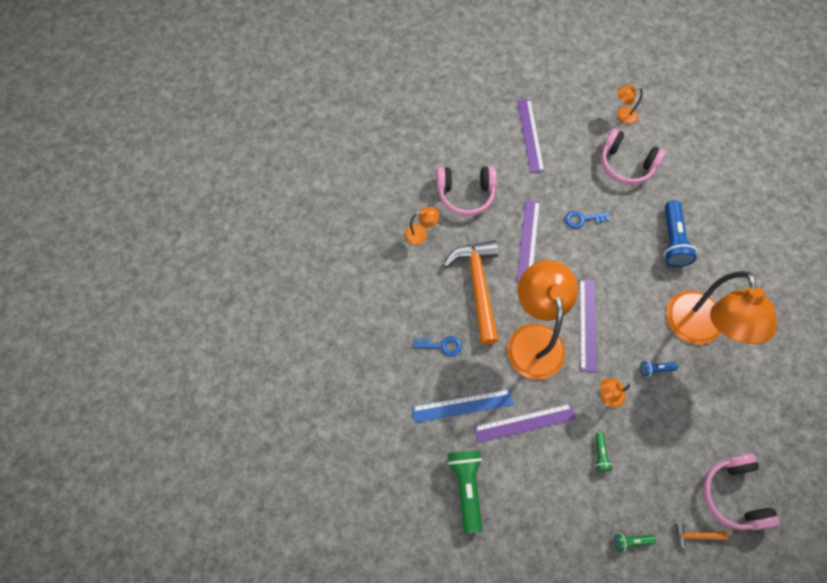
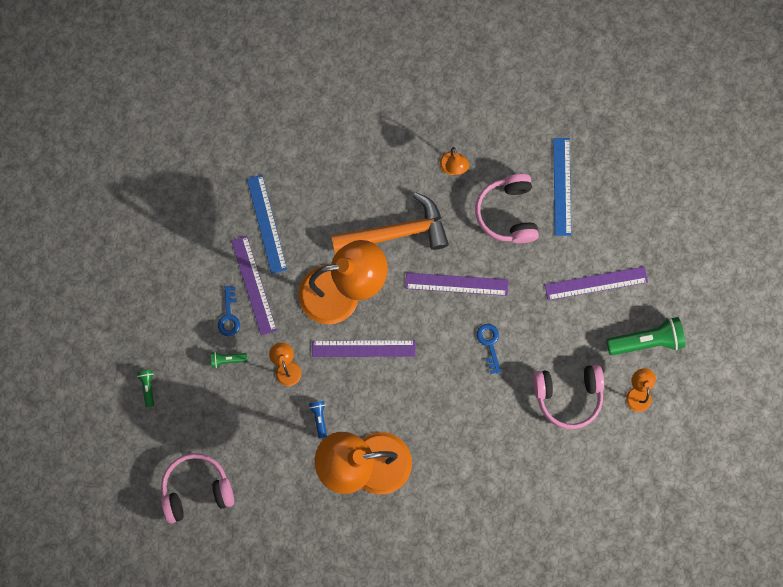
camera: 85 degrees right, 10 degrees up
blue key [413,336,462,356] -> blue key moved to [218,286,240,336]
green flashlight [448,450,482,533] -> green flashlight moved to [606,317,685,355]
pink headphones [601,129,666,185] -> pink headphones turned 120 degrees counterclockwise [533,365,604,429]
blue flashlight [664,200,697,267] -> none
orange hammer [675,524,728,552] -> none
none -> blue ruler [553,138,571,236]

